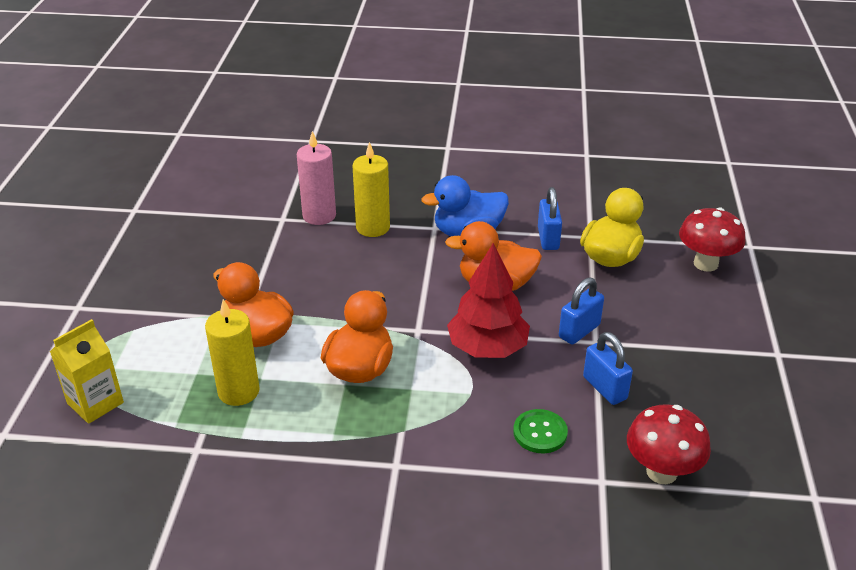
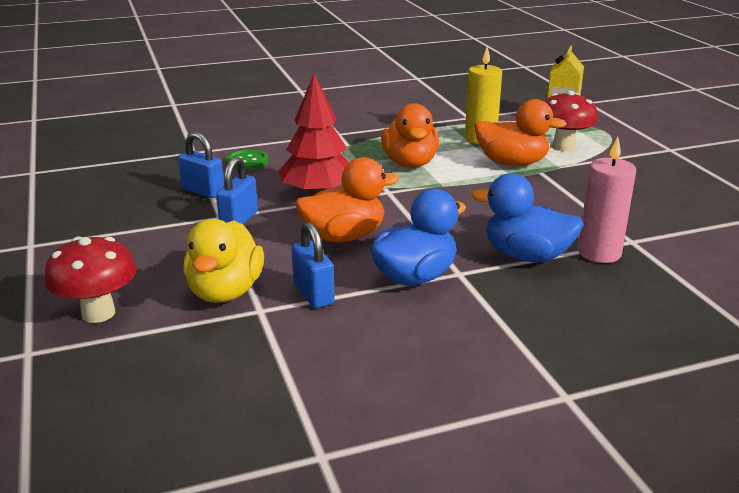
camera: 155 degrees right, 10 degrees down
yellow candle [353,142,390,237] -> blue duck [472,173,584,262]
red mushroom [627,404,711,484] -> red mushroom moved to [544,91,598,152]

